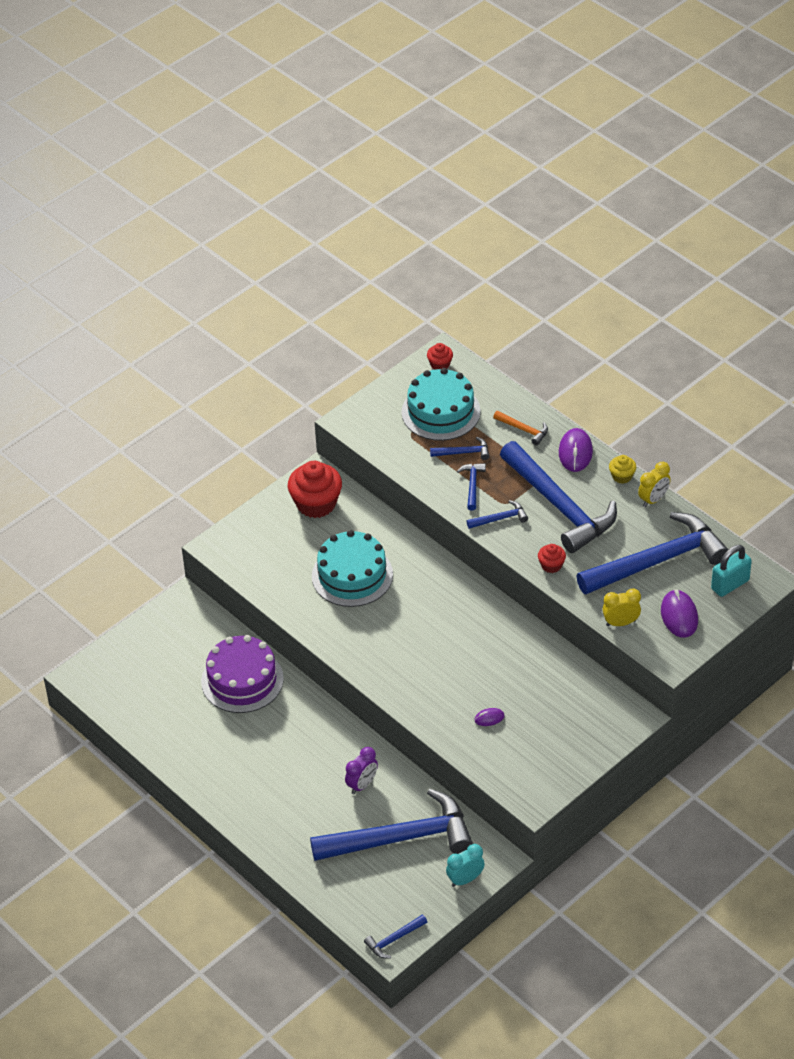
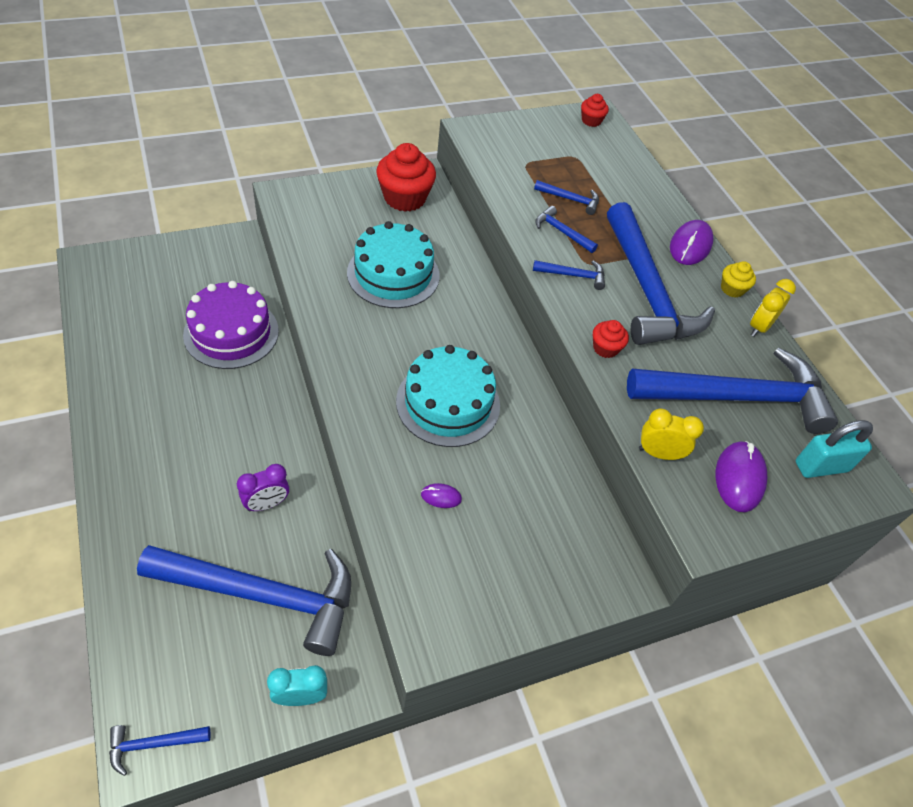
camera: 15 degrees right, 5 degrees up
turquoise cake [402,368,481,441] -> turquoise cake moved to [396,345,500,447]
blue hammer [457,463,486,510] -> blue hammer turned 75 degrees counterclockwise [535,206,598,253]
orange hammer [493,411,548,445] -> none
yellow clock [638,462,671,507] -> yellow clock turned 150 degrees clockwise [750,279,796,337]

